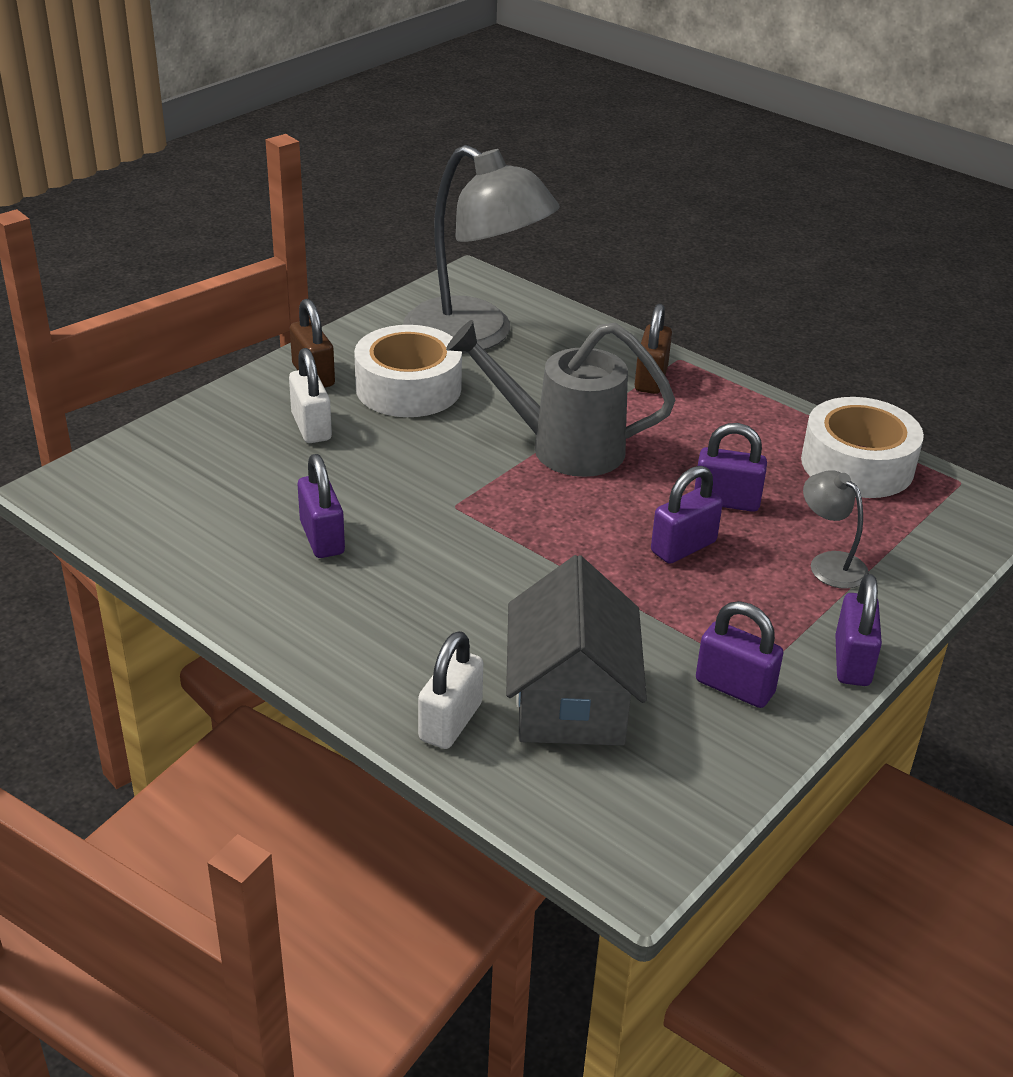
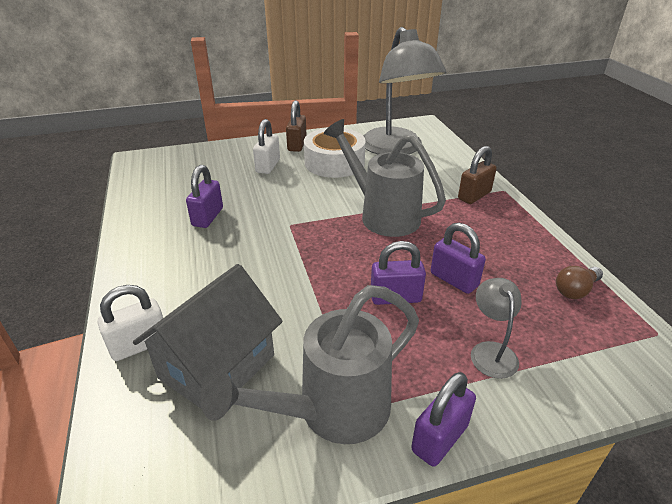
camera: 35 degrees right, 0 degrees up
purple padlock [696,601,784,708] -> grey watering can [200,285,419,444]
white tape [801,397,924,498] -> brown light bulb [556,266,603,299]

